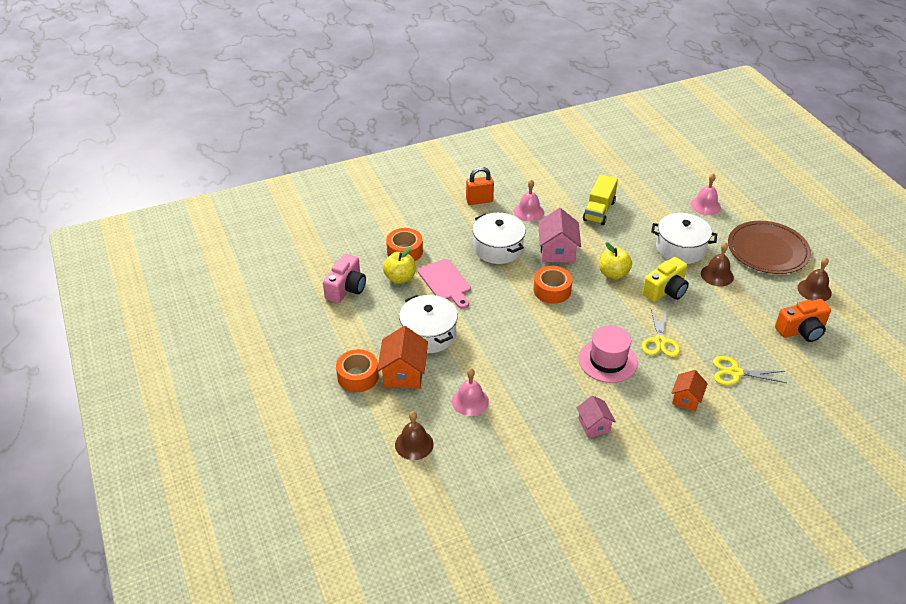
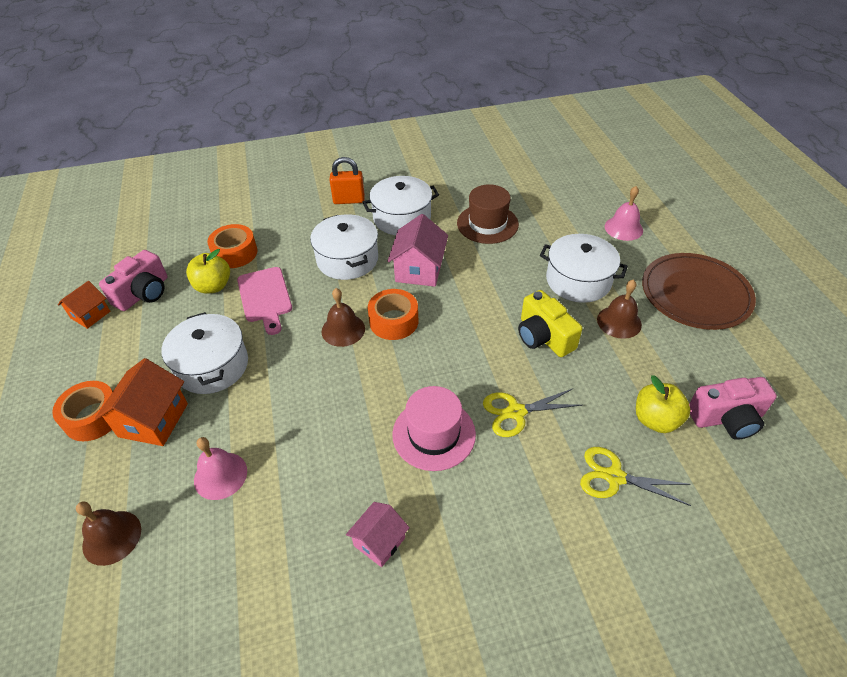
camera: 10 degrees right, 5 degrees up
pink bell [514,179,544,222] -> white pot [363,176,439,235]
pink house [577,395,616,438] -> pink house turned 45 degrees clockwise [346,502,410,567]
yellow truck [583,174,618,225] -> brown hat [457,184,519,244]
yellow apple [599,242,632,279] -> yellow apple moved to [636,375,690,433]
yellow camera [642,257,689,302] -> yellow camera turned 90 degrees clockwise [518,290,582,357]
yellow scissors [642,309,680,357] -> yellow scissors turned 60 degrees clockwise [483,388,582,437]
orange house [672,370,708,411] -> orange house moved to [58,281,110,329]
orange camera [775,299,831,342] -> pink camera [689,377,777,440]
brown bell [797,257,832,301] -> brown bell moved to [322,288,365,347]

